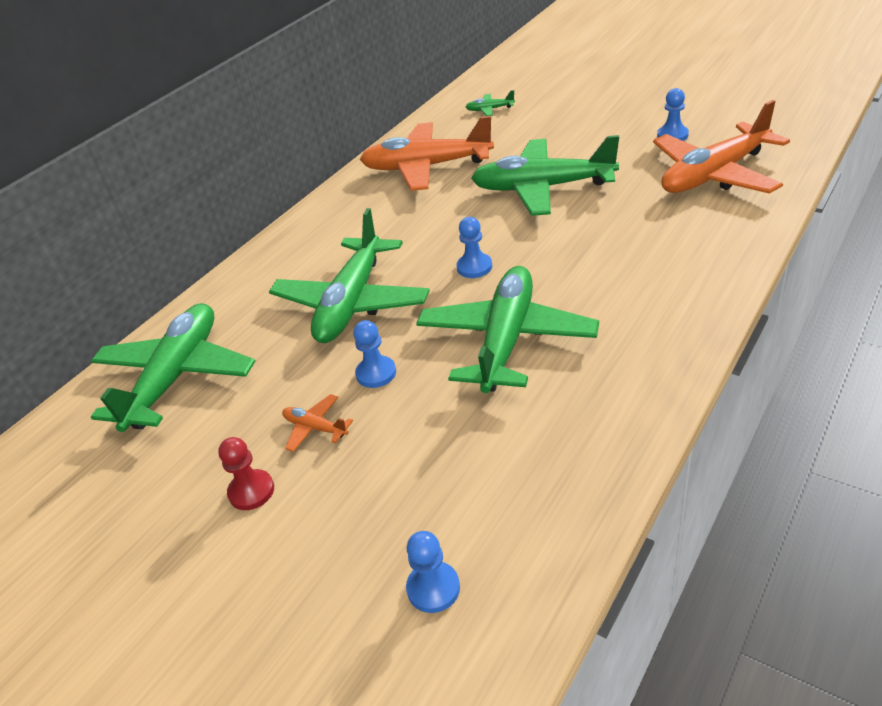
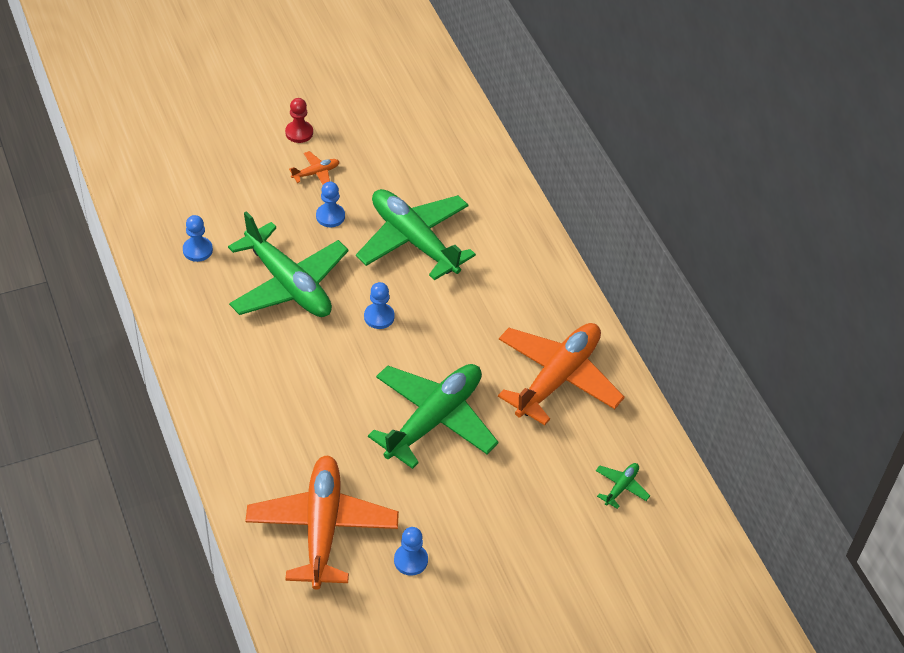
camera: 115 degrees right, 10 degrees up
green plane [91,303,255,432] -> none
blue pawn [406,531,460,613] -> blue pawn moved to [183,215,213,262]

